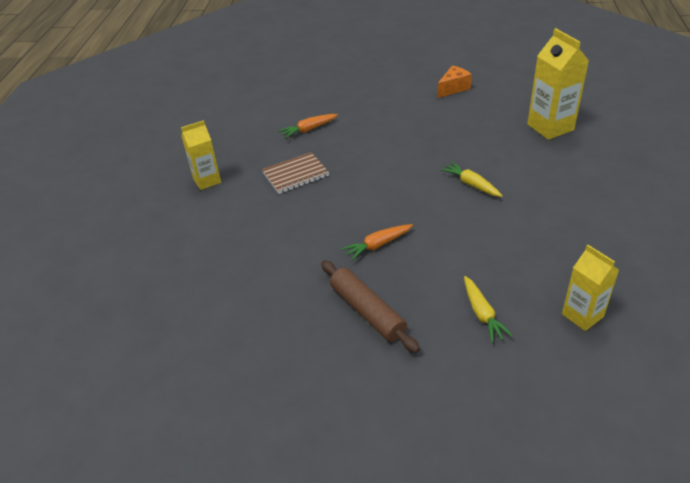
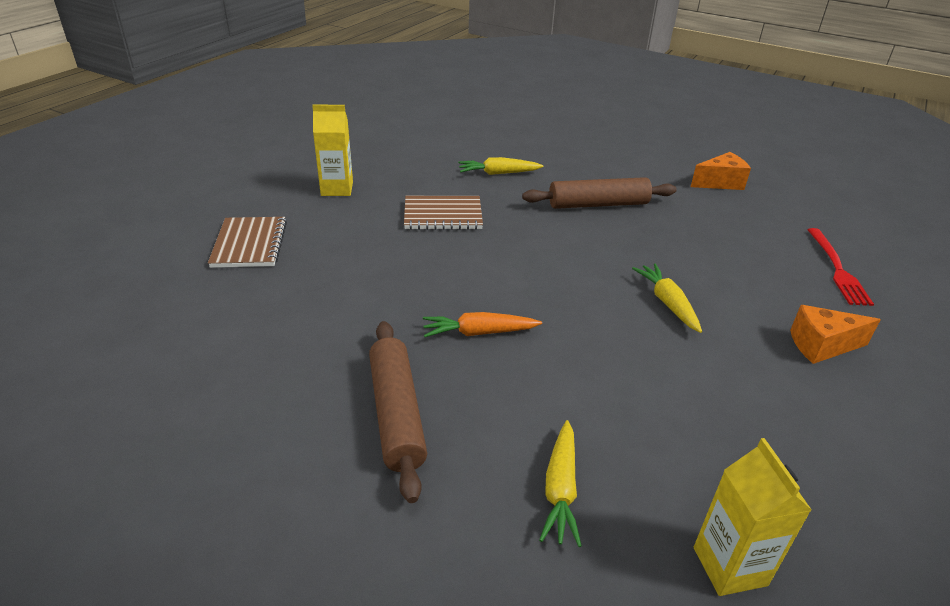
camera: 20 degrees right, 5 degrees down
orange carrot [279,114,338,138] -> yellow carrot [458,157,544,175]
yellow carton [527,28,589,140] -> red fork [808,228,874,306]
none -> brown notebook [208,217,287,268]
none -> brown rolling pin [522,177,677,209]
none -> orange cheese [790,305,881,364]

